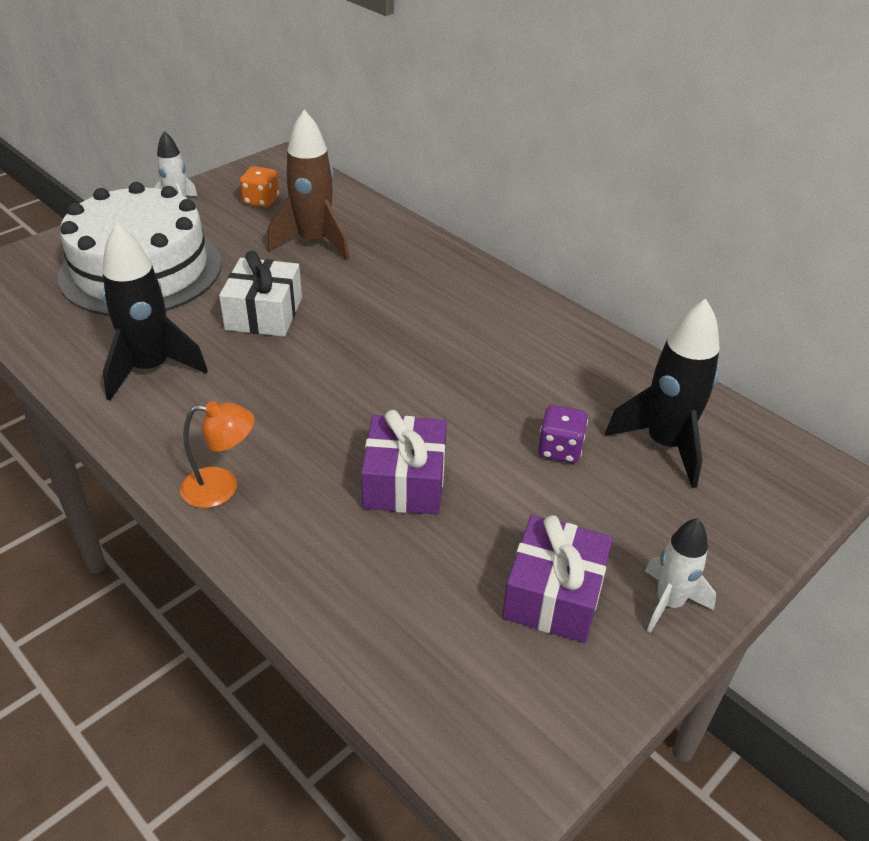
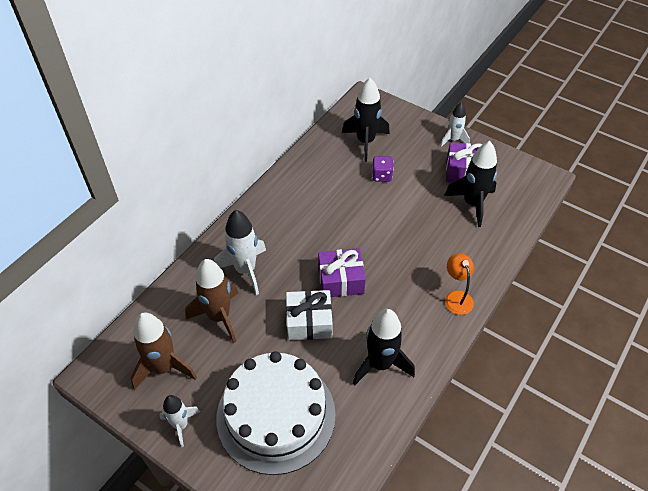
camera: 100 degrees left, 10 degrees up
orange dice [240,166,279,208] -> brown rocket [131,312,197,390]
purple gift [361,410,447,515] -> purple gift moved to [318,248,366,297]
none -> white rocket [214,210,266,295]
none -> black rocket [444,141,497,227]

